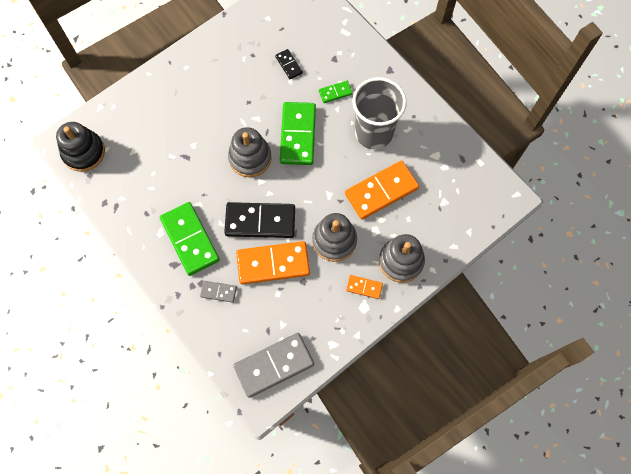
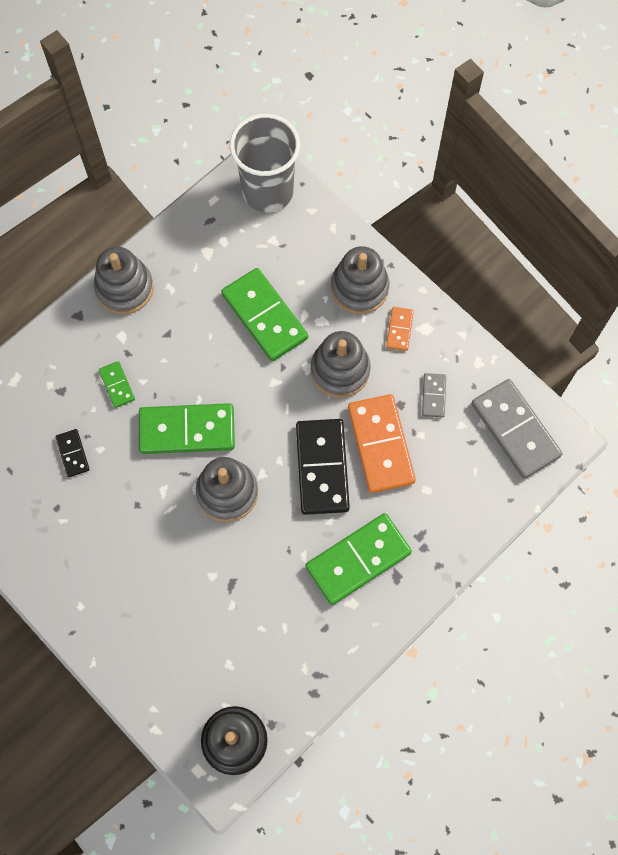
camera: 95 degrees left, 0 degrees up
grey domino [200,281,237,302] -> grey domino moved to [422,373,446,418]
black domino [275,49,303,79] -> black domino turned 75 degrees counterclockwise [56,429,90,477]
orange domino [345,160,419,220] -> green domino [221,268,308,361]
grey cup [352,77,407,150] -> grey cup moved to [230,114,300,212]
none -> grey stacking toy [94,247,154,314]

